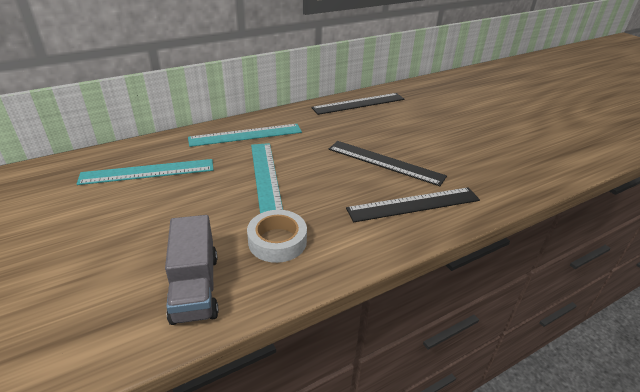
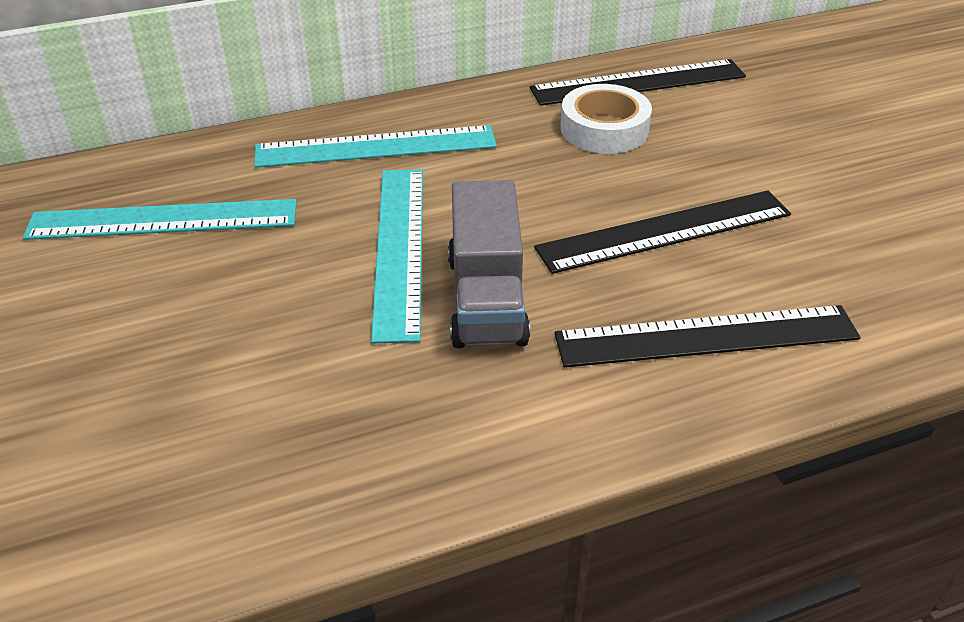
camera: 10 degrees right, 5 degrees up
grey truck [165,215,219,325] -> grey truck moved to [448,180,530,348]
white tape [247,210,307,263] -> white tape moved to [560,84,652,154]
black ruler [329,141,447,186] -> black ruler turned 60 degrees counterclockwise [534,190,791,274]

